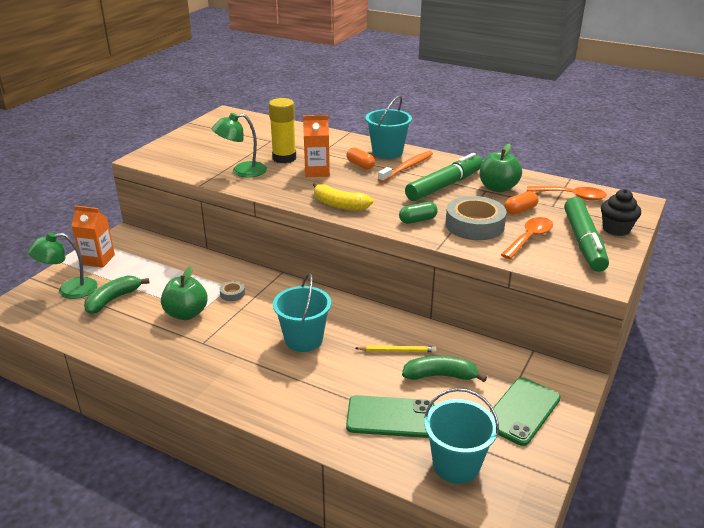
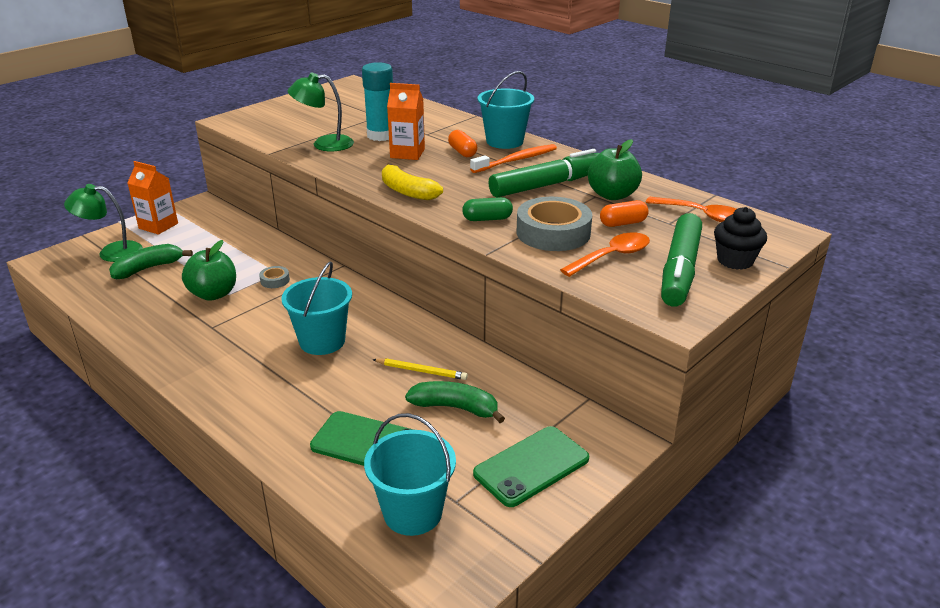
camera: 15 degrees right, 0 degrees up
yellow glue stick [269,98,296,163] -> turquoise glue stick [362,62,393,141]

